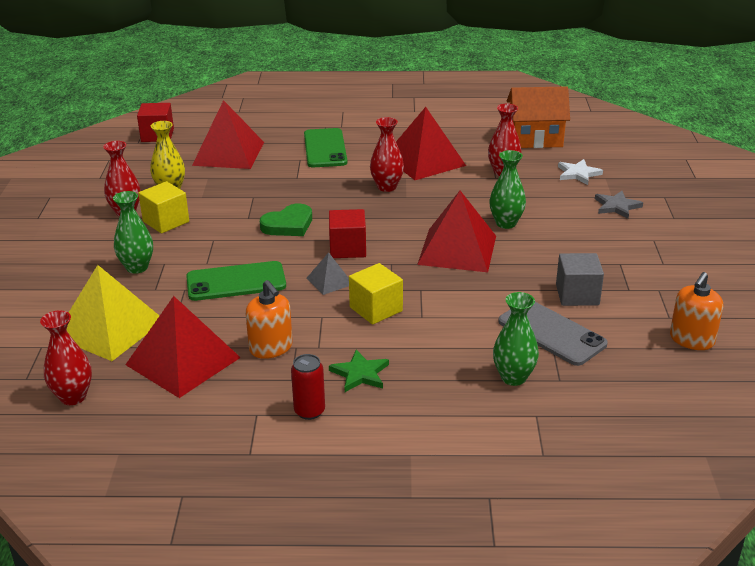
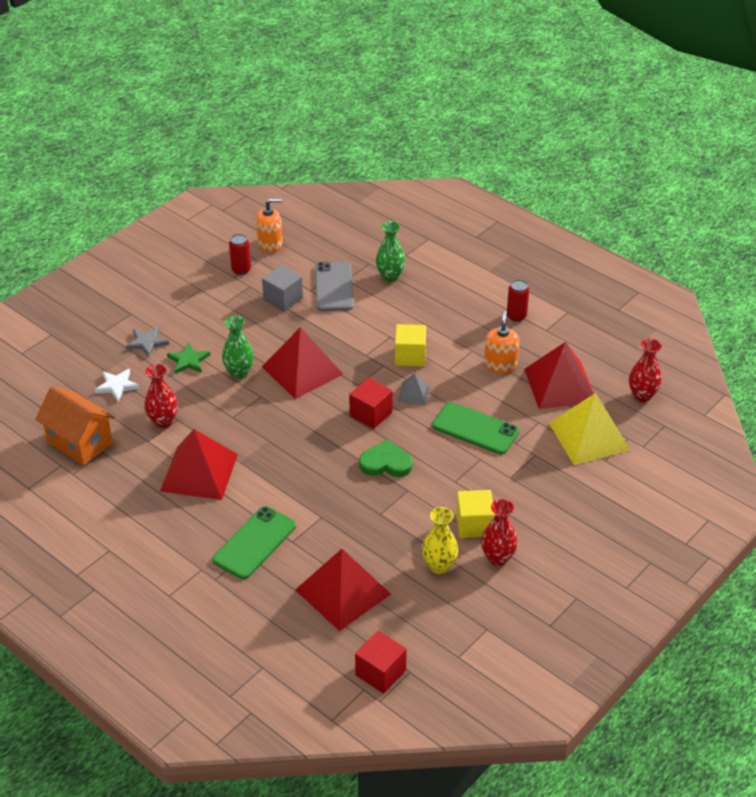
camera: 140 degrees left, 10 degrees up
green vase [113,191,153,274] -> none
green star [329,349,389,392] -> green star moved to [167,343,210,374]
red vase [370,117,404,192] -> none
none -> red can [229,234,251,275]

